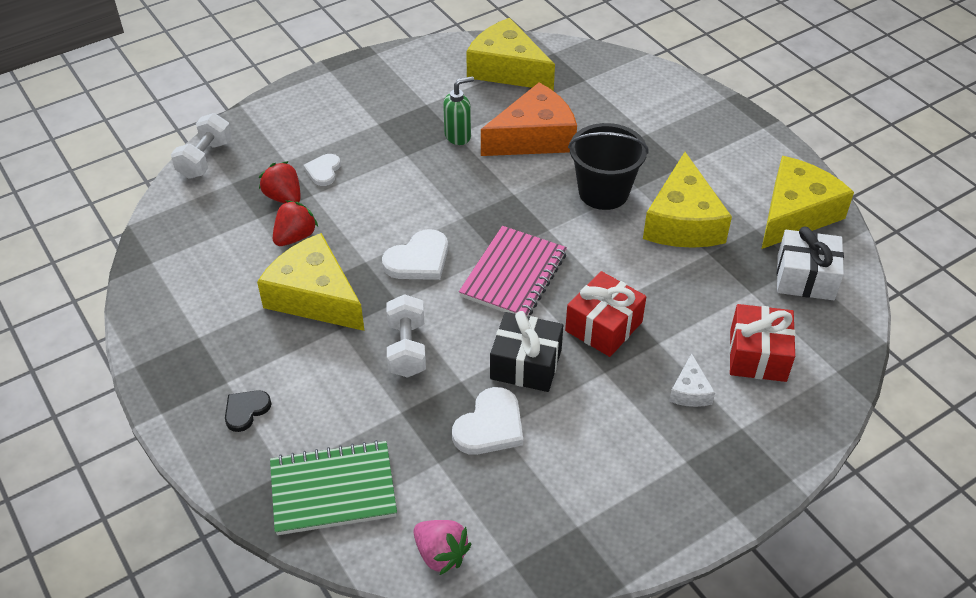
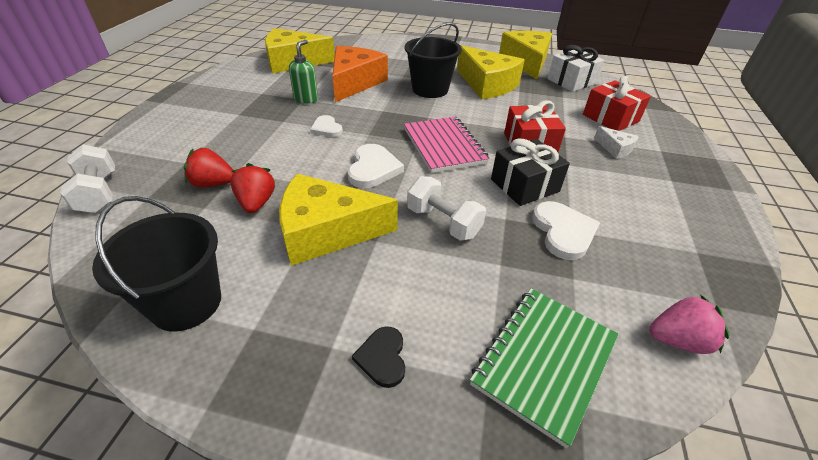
camera: 45 degrees left, 5 degrees down
white heart [303,154,341,186] -> white heart moved to [310,115,343,137]
none -> black bucket [92,196,221,331]

